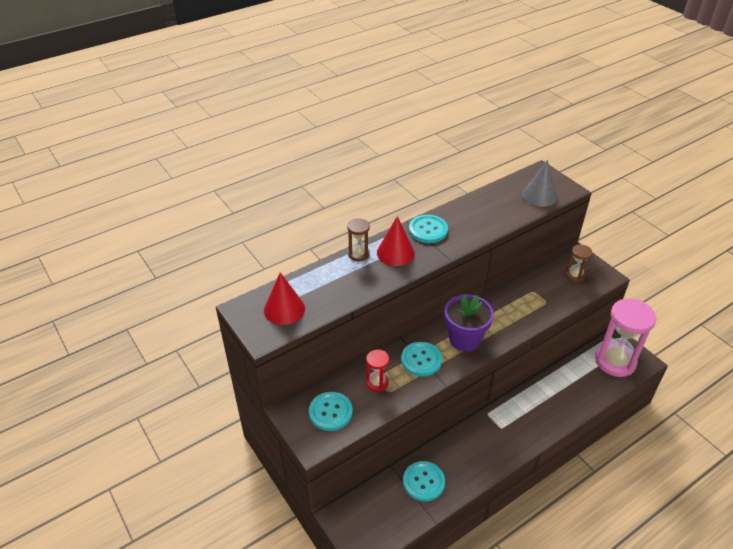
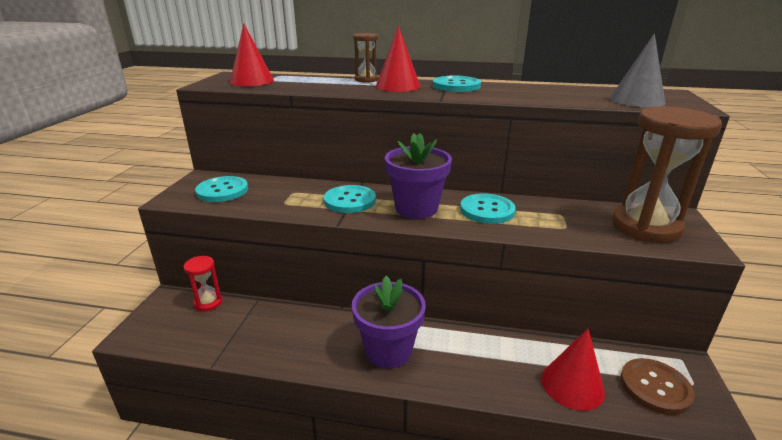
camera: 45 degrees right, 15 degrees down
red hourglass [366,350,389,392] -> red hourglass moved to [184,256,222,312]
turquoise button [403,461,445,502] -> turquoise button moved to [460,193,516,224]
brown hourglass [566,244,593,283] -> brown hourglass [612,106,722,243], size x2.10
pink hourglass [595,298,656,377] -> brown button [620,358,695,415]
none -> purple flower pot [352,276,426,368]
none -> red cone [541,328,605,411]

